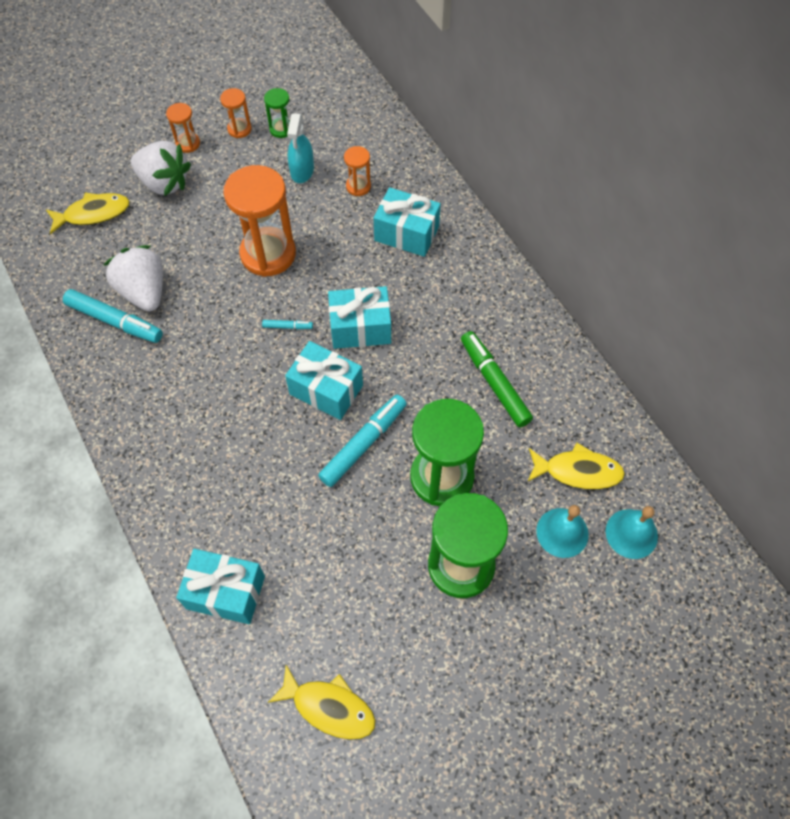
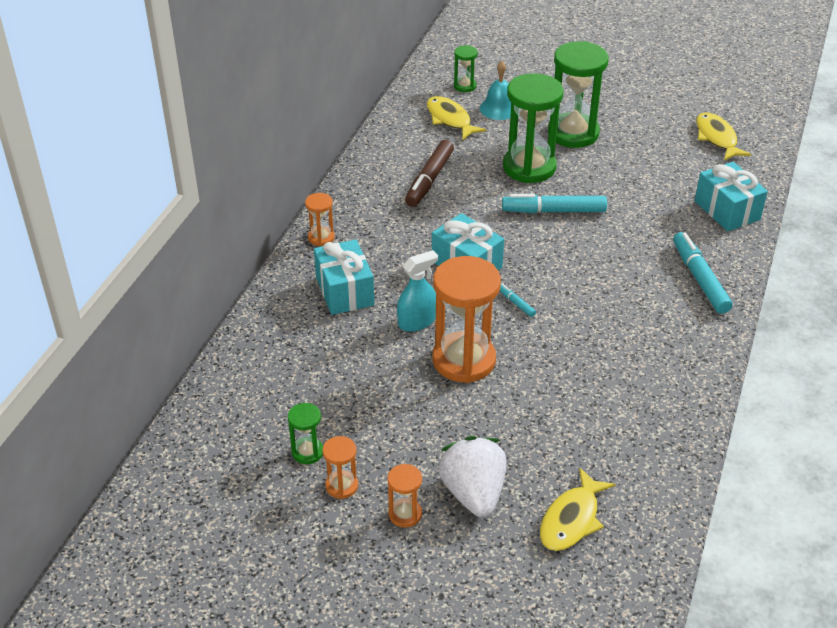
camera: 130 degrees left, 20 degrees down
yellow fish [46,192,130,234] -> yellow fish turned 90 degrees counterclockwise [540,468,615,551]
turquoise marker [63,289,163,343] -> turquoise marker moved to [673,232,733,314]
white strawberry [104,245,163,311] -> none
turquoise gift [285,341,363,420] -> none
turquoise spray bottle [287,113,314,183] -> turquoise spray bottle moved to [397,250,438,332]
orange hourglass [344,146,371,196] -> orange hourglass moved to [305,193,335,246]
green marker [461,331,533,427] -> brown marker [405,140,454,207]
turquoise bell [606,506,658,559] -> green hourglass [454,45,478,92]

